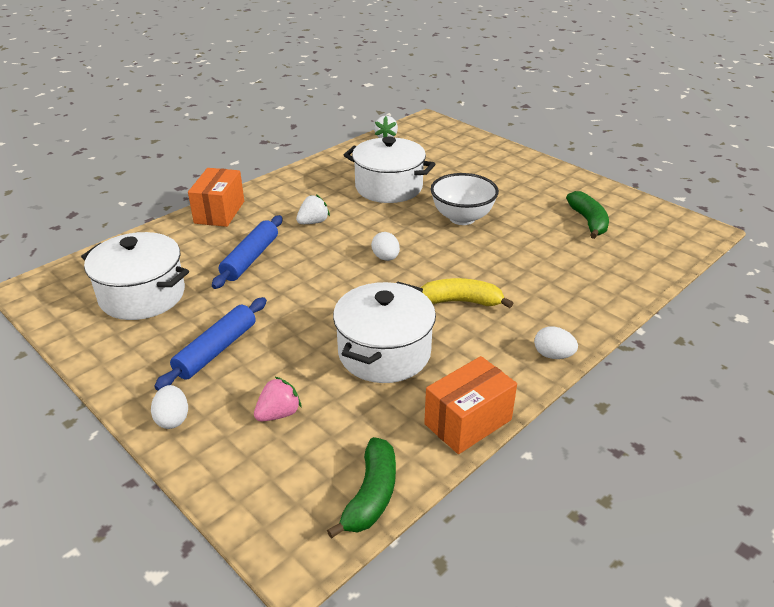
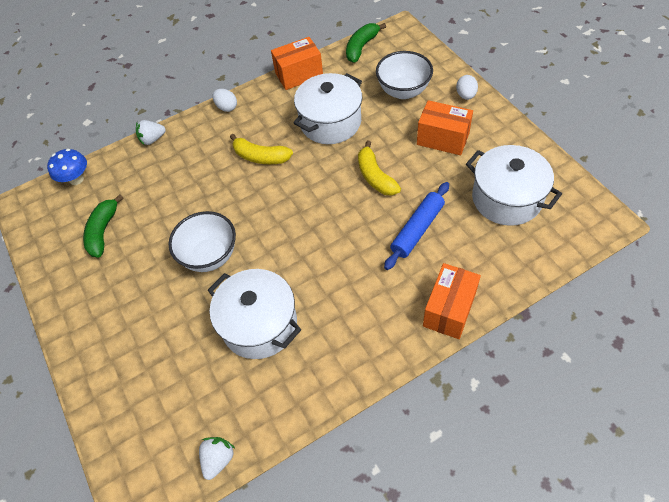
camera: 160 degrees left, 20 degrees up
blue rolling pin [154,297,267,391] -> orange box [417,100,473,155]
pink strawberry [254,376,302,421] -> white bowl [376,51,433,99]
white strawberry [296,194,330,224] -> white strawberry moved to [136,120,166,145]
white egg [371,232,400,261] -> none
none -> blue mushroom [47,149,87,185]
none -> yellow banana [358,141,401,196]

